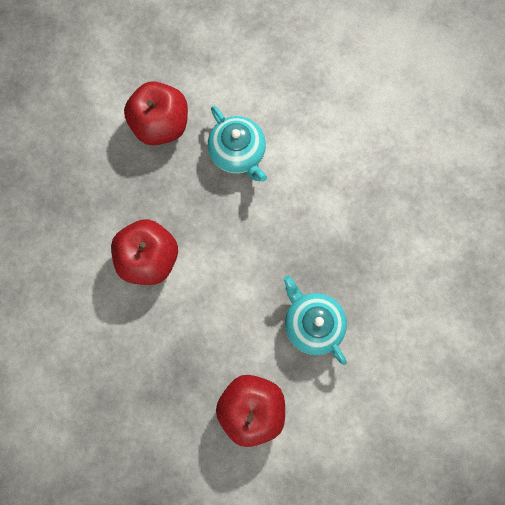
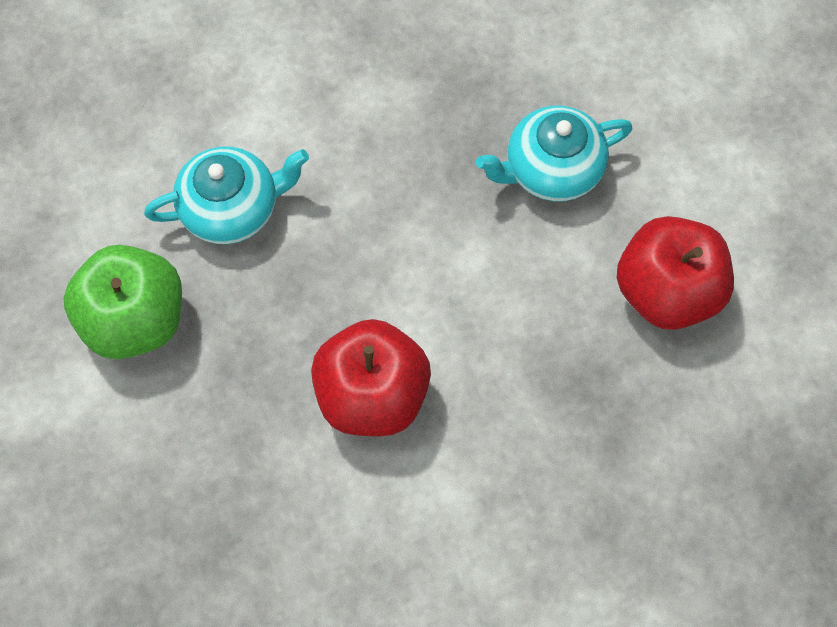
camera: 75 degrees left, 10 degrees down
red apple [124,81,188,145] -> green apple [63,245,182,359]

